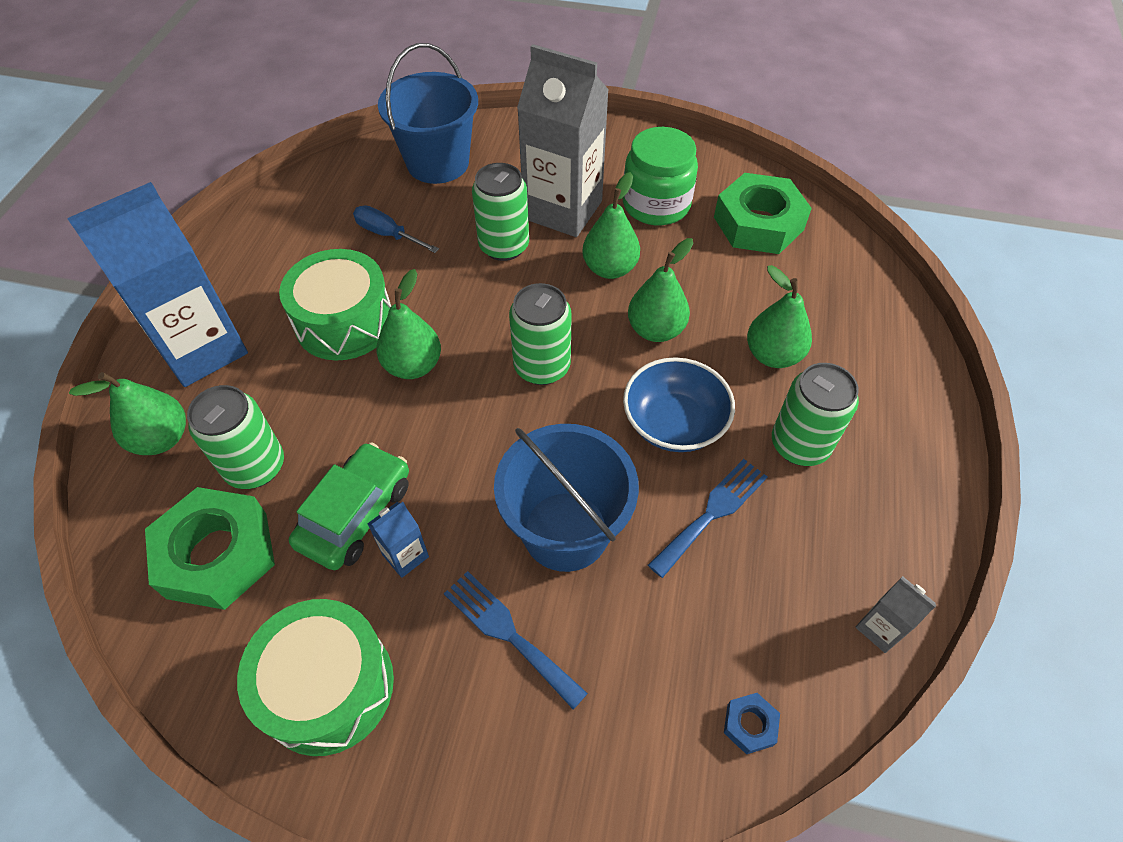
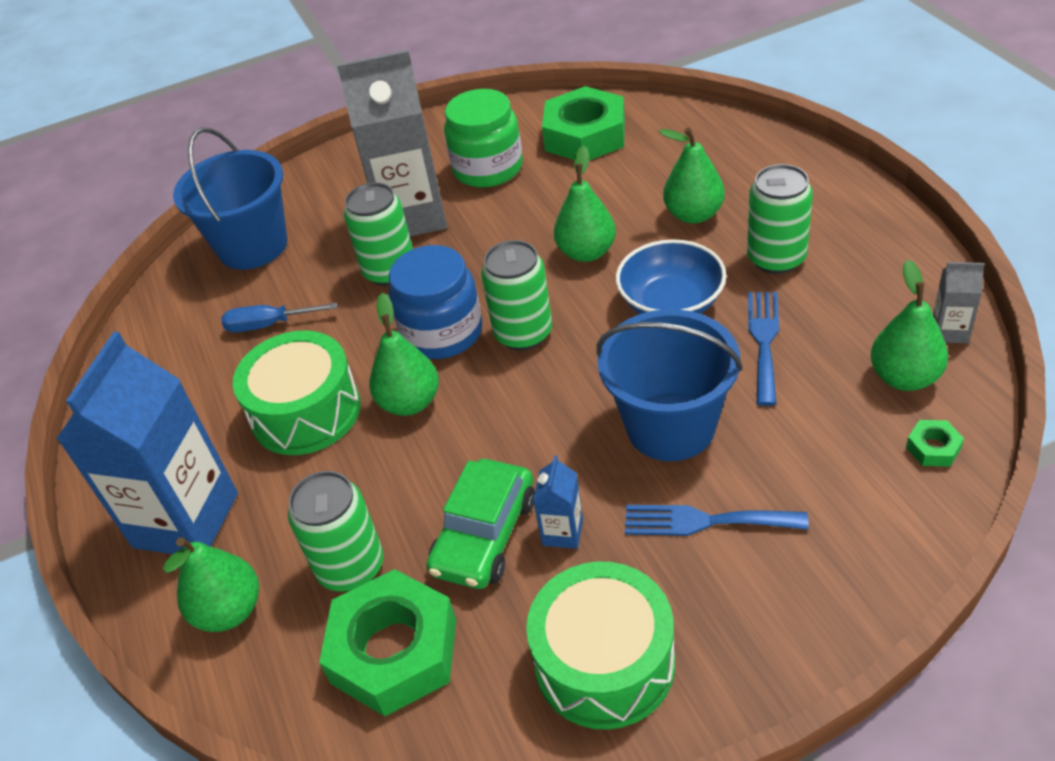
camera: 30 degrees left, 10 degrees down
green car [289,442,409,570] -> green car turned 150 degrees counterclockwise [427,459,535,589]
green pear [582,172,640,279] -> green pear moved to [871,260,948,391]
blue nut [724,693,780,754] -> green nut [906,420,964,467]
none -> blue jar [389,245,482,359]

